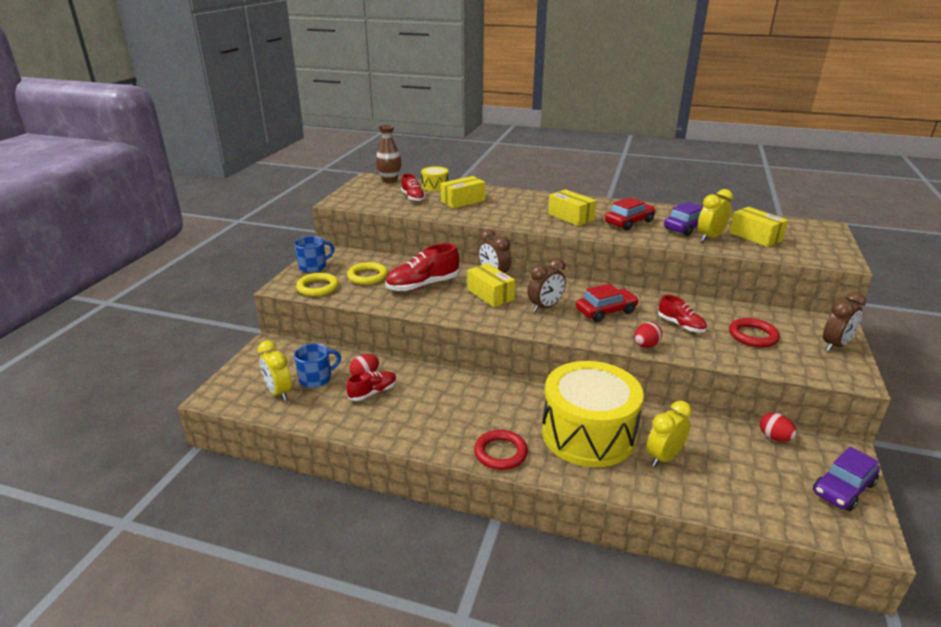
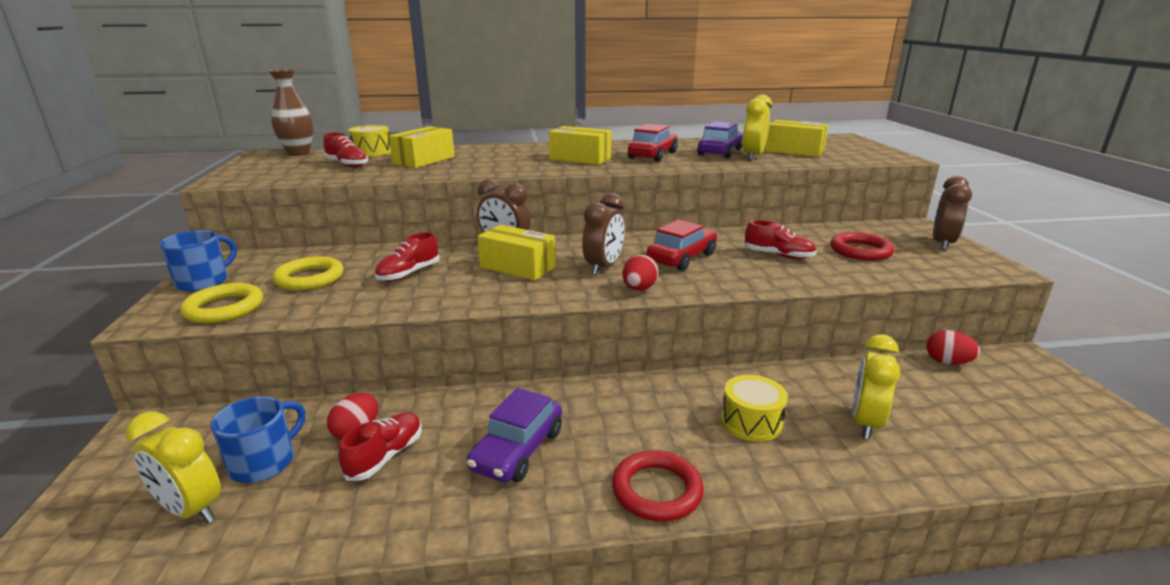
camera: 25 degrees left, 5 degrees down
red shoe [385,243,459,292] -> red shoe [374,232,440,281], size x0.60
yellow drum [542,361,644,467] -> yellow drum [721,375,788,442], size x0.42
red egg [634,322,662,348] -> red egg moved to [622,255,658,291]
purple car [813,446,880,511] -> purple car moved to [467,388,562,482]

